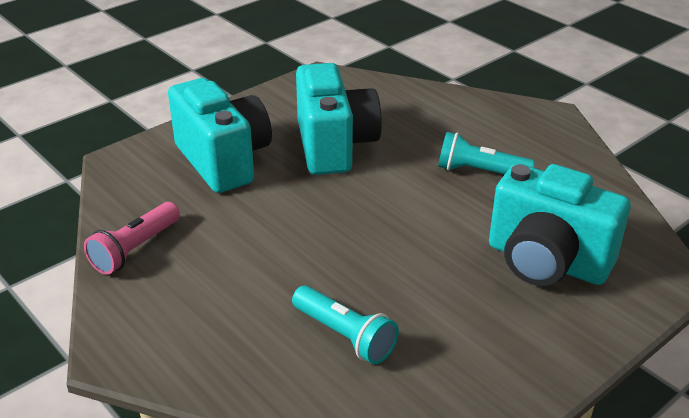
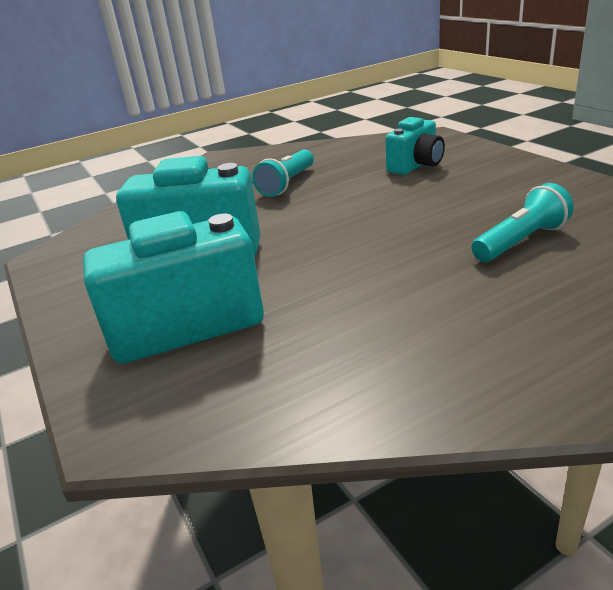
camera: 75 degrees left, 5 degrees down
pink flashlight [84,202,180,275] -> none
turquoise camera [489,164,631,286] -> turquoise camera [385,117,445,175], size x0.59

